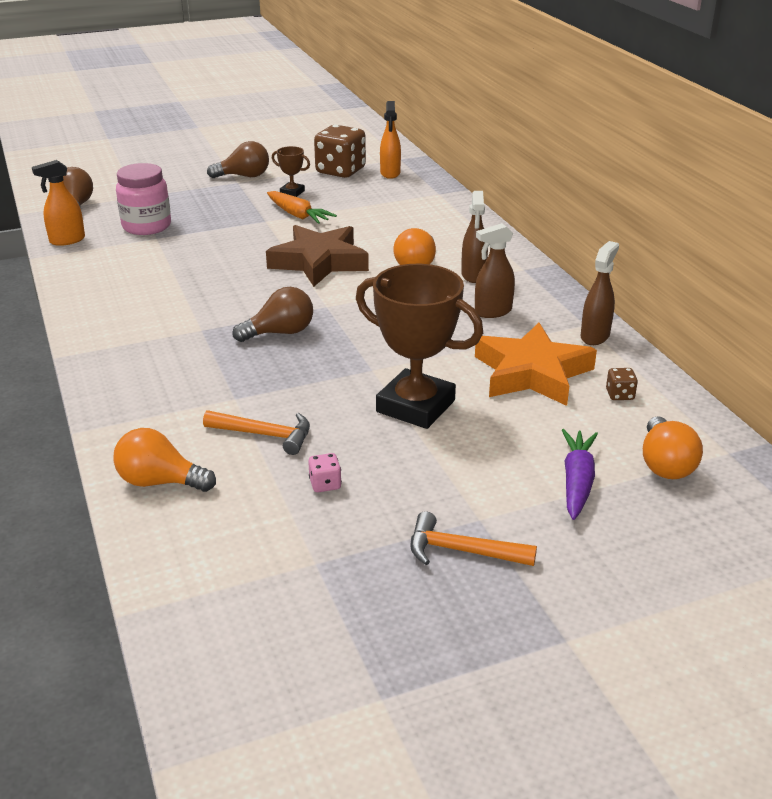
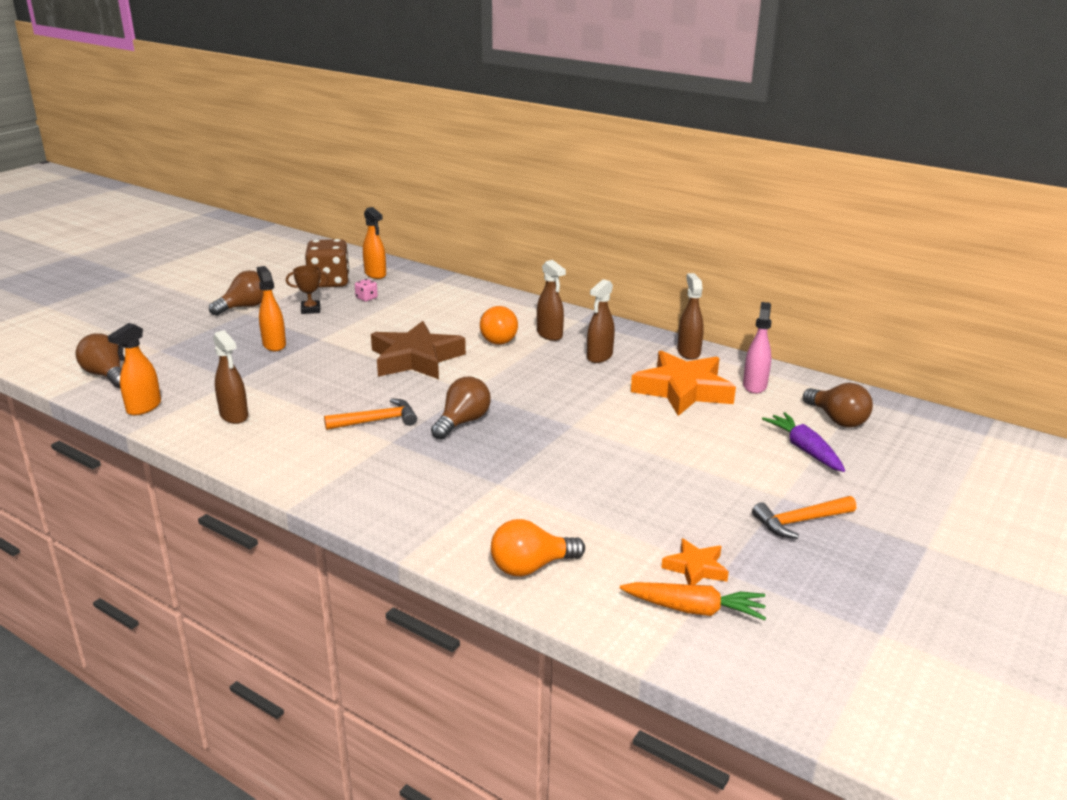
camera: 35 degrees left, 5 degrees down
pink jar [116,163,171,235] -> none
orange hammer [203,410,310,455] -> orange hammer moved to [324,398,417,430]
orange carrot [267,191,337,224] -> orange carrot moved to [620,582,766,620]
pink dice [308,453,342,492] -> pink dice moved to [355,279,378,301]
brown trophy [356,264,483,429] -> none
brown dice [606,368,638,400] -> pink spray bottle [743,302,772,394]
orange light bulb [643,416,703,479] -> brown light bulb [803,383,873,428]
none -> brown spray bottle [213,330,248,424]
none -> orange spray bottle [257,266,286,351]
none -> orange star [661,538,729,585]

